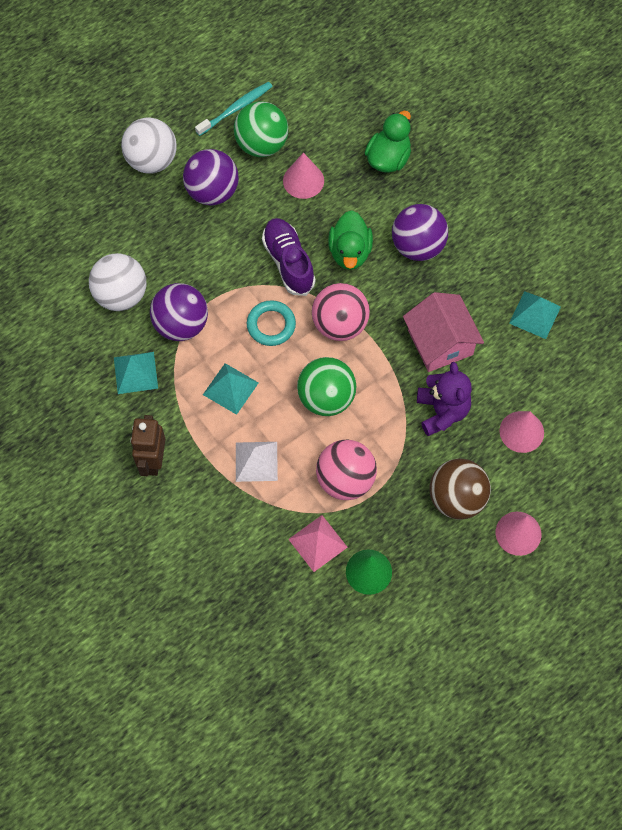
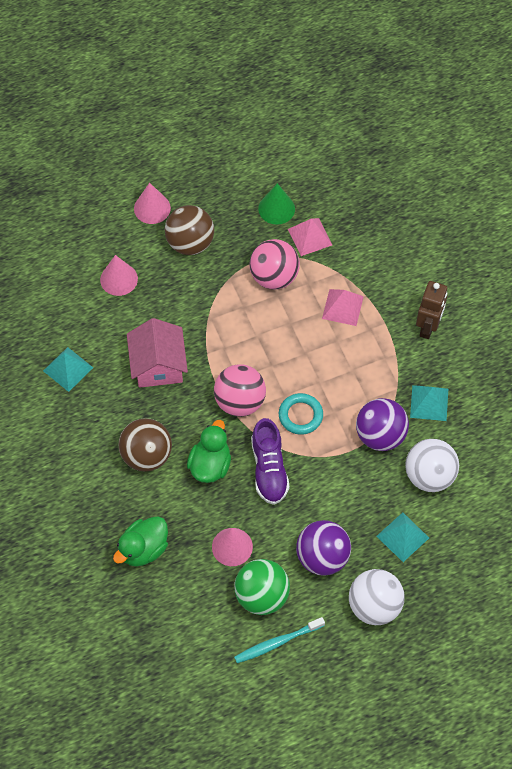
camera: 165 degrees left, 5 degrees down
turquoise pyramid [203,363,258,415] -> turquoise pyramid moved to [376,512,429,562]
white pyramid [236,442,278,482] -> pink pyramid [322,289,364,326]
green ball [297,357,356,416] -> none
purple ball [392,204,448,261] -> brown ball [118,418,172,472]
purple teddy bear [417,362,472,436] -> none

